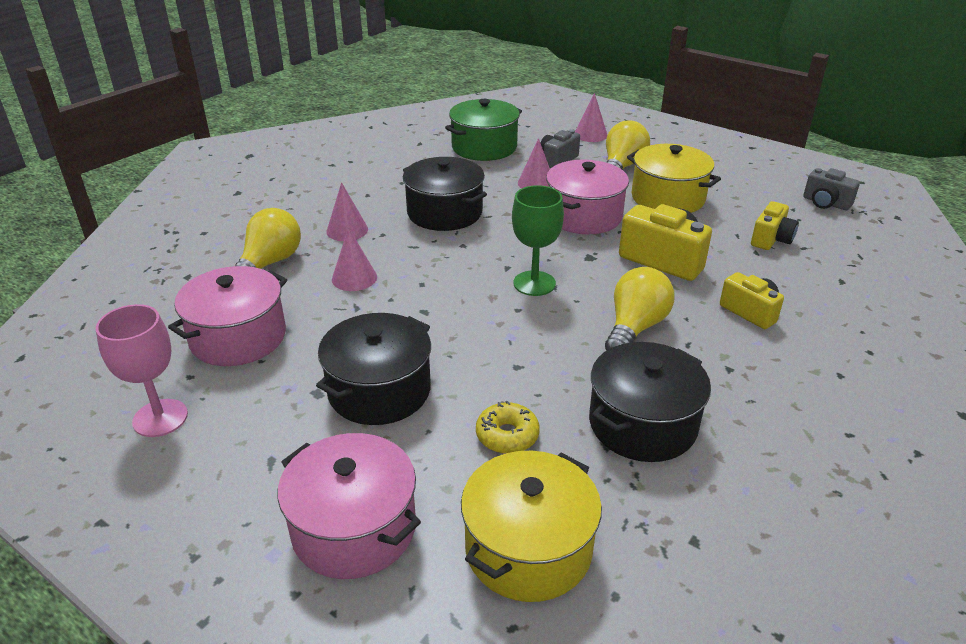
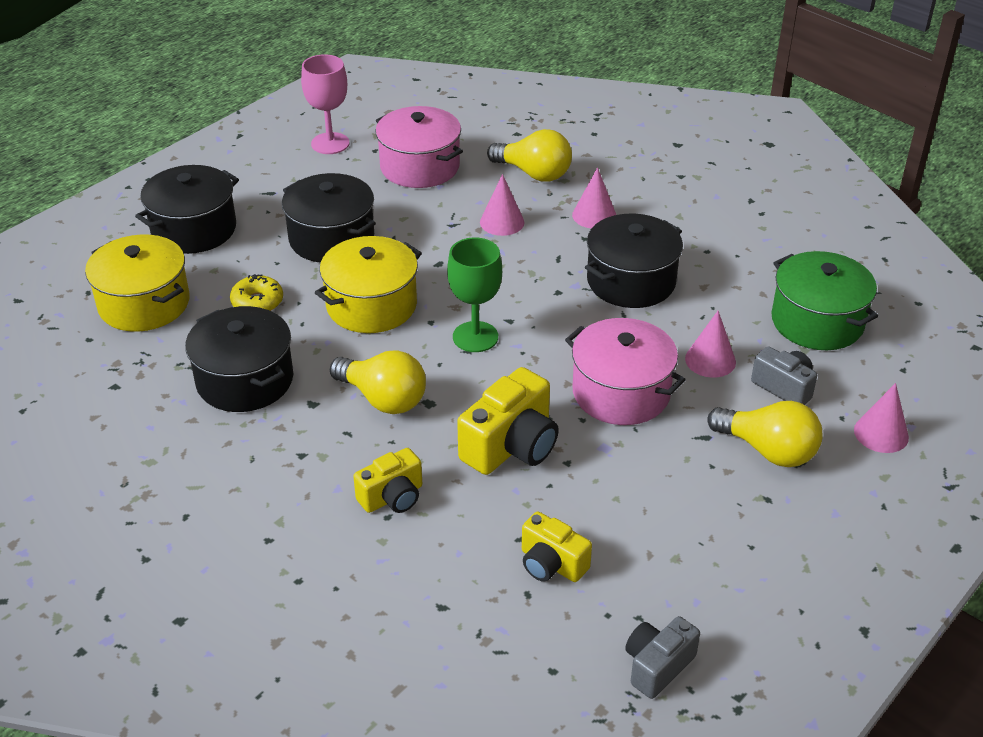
camera: 95 degrees right, 5 degrees up
pink pot [278,433,421,579] -> black pot [135,165,239,254]
yellow pot [627,144,721,213] -> yellow pot moved to [315,236,422,333]

